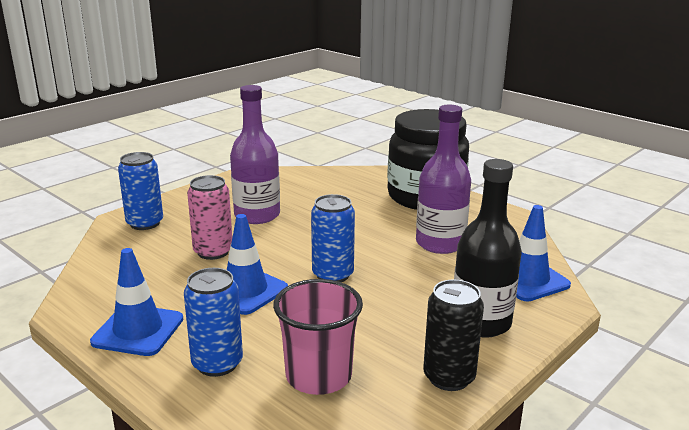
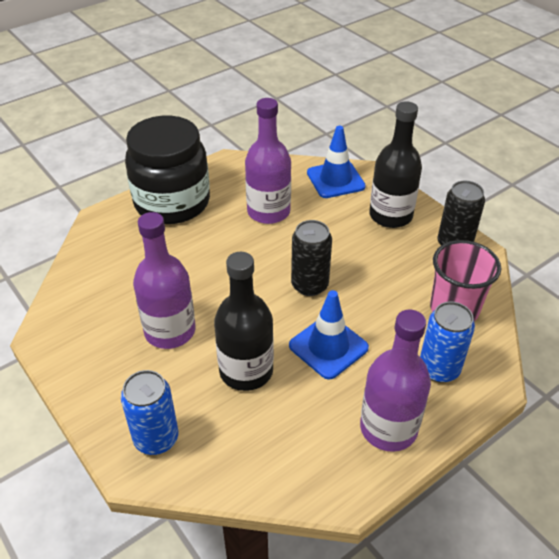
camera: 80 degrees left, 20 degrees up
blue traffic cone [90,248,183,356] -> purple bottle [360,309,431,452]
pink can [187,175,232,260] -> black bottle [214,252,274,391]
blue can [311,194,355,282] -> black can [291,220,332,296]

